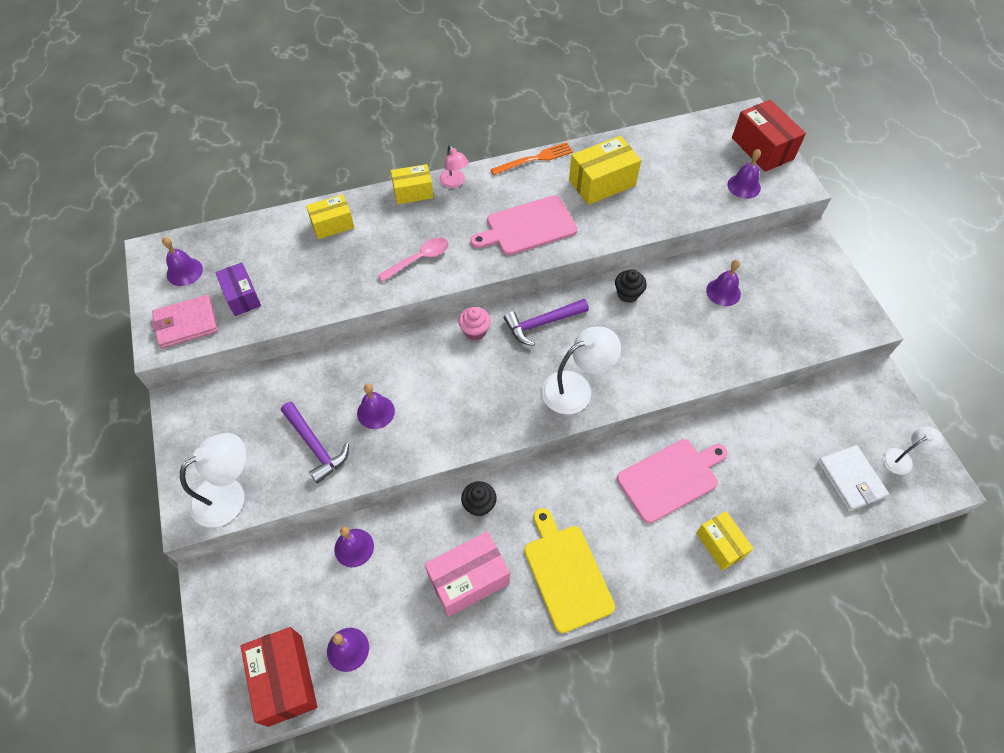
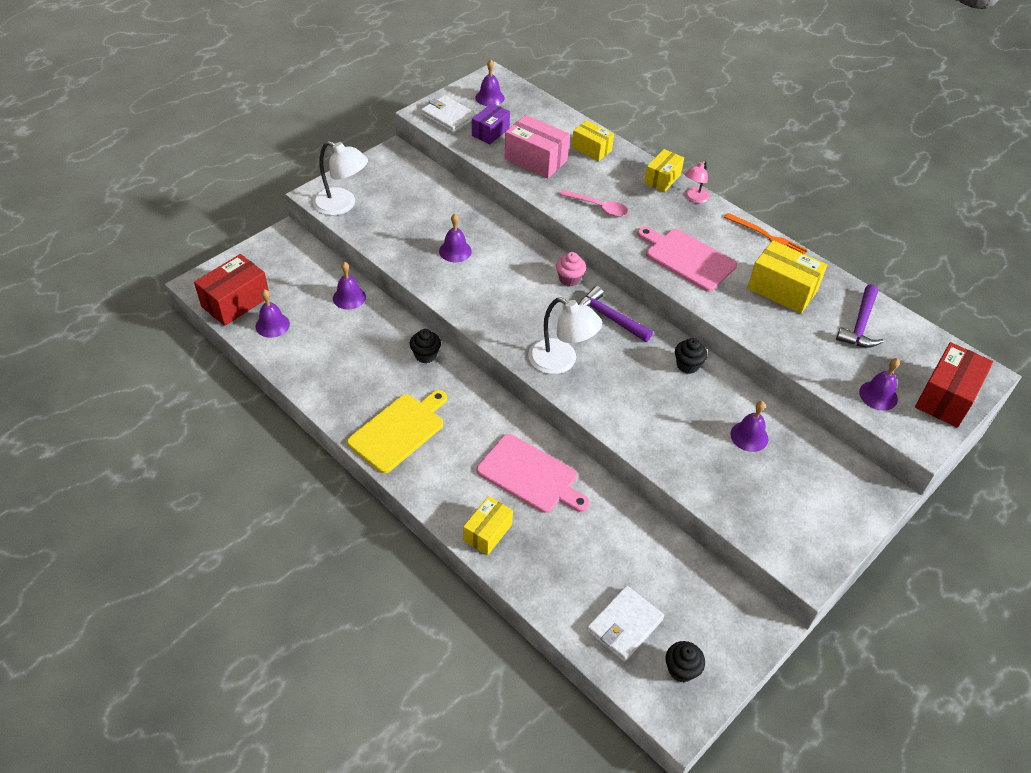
camera: 60 degrees right, 10 degrees down
pink wallet [152,295,218,348] -> white wallet [421,95,477,133]
purple hammer [281,402,349,484] -> purple hammer moved to [836,284,884,347]
yellow box [391,164,434,204] -> yellow box turned 75 degrees clockwise [644,149,684,192]
pink box [425,531,510,617] -> pink box moved to [505,115,570,178]
white lamp [883,426,943,475] -> black cupcake [665,641,705,682]

